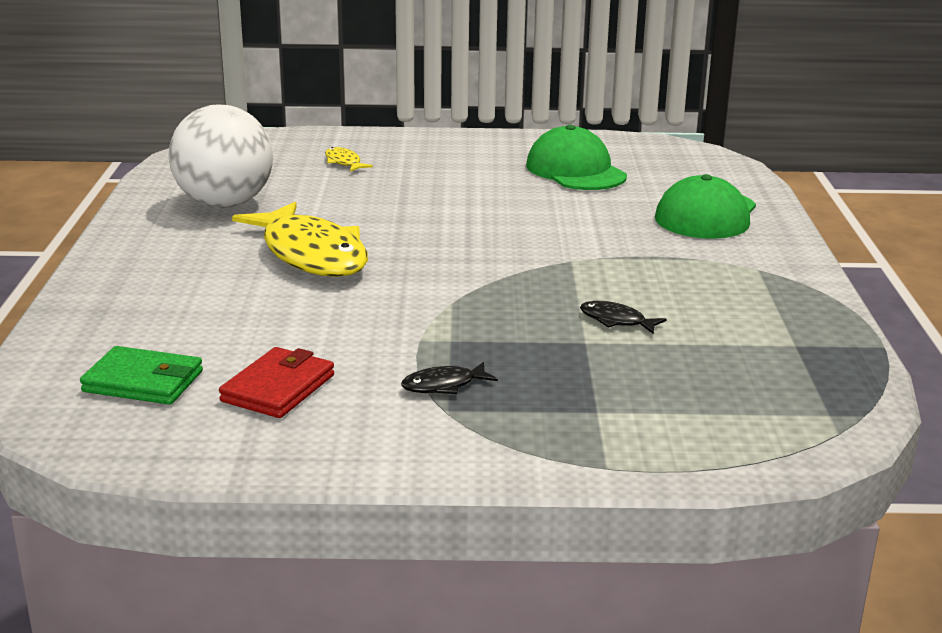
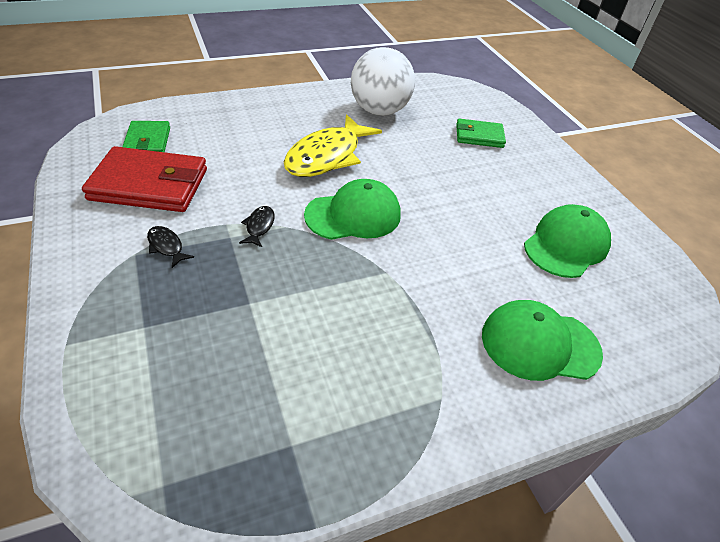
camera: 65 degrees right, 20 degrees up
red wallet [219,347,334,418] -> red wallet [82,146,207,212], size x1.74
yellow fish [325,147,373,172] -> green wallet [456,119,506,148]
black fish [580,301,667,334] -> black fish moved to [239,206,275,247]
none -> green cap [304,179,401,240]

